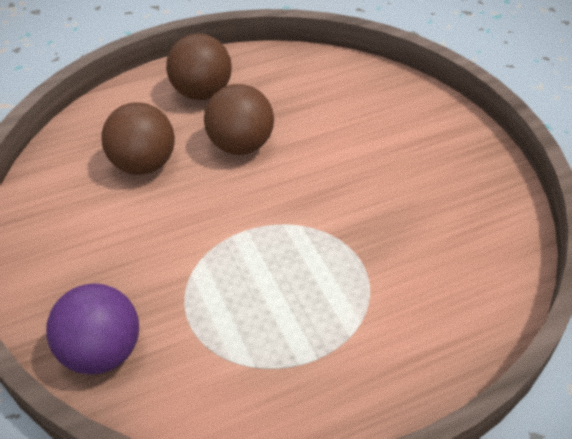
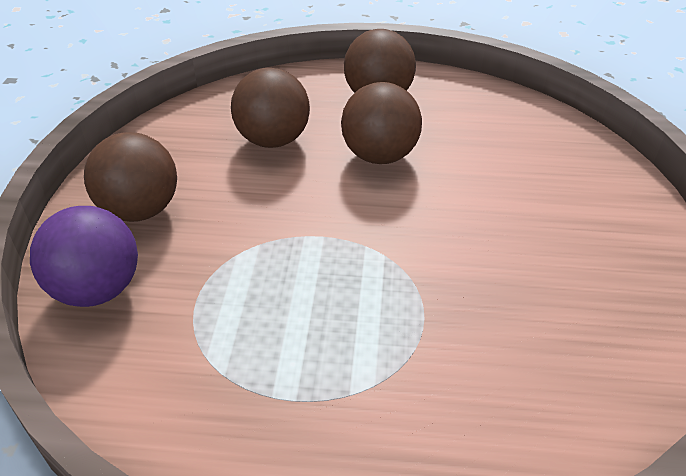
camera: 30 degrees right, 5 degrees down
none -> brown ball [84,132,177,222]

